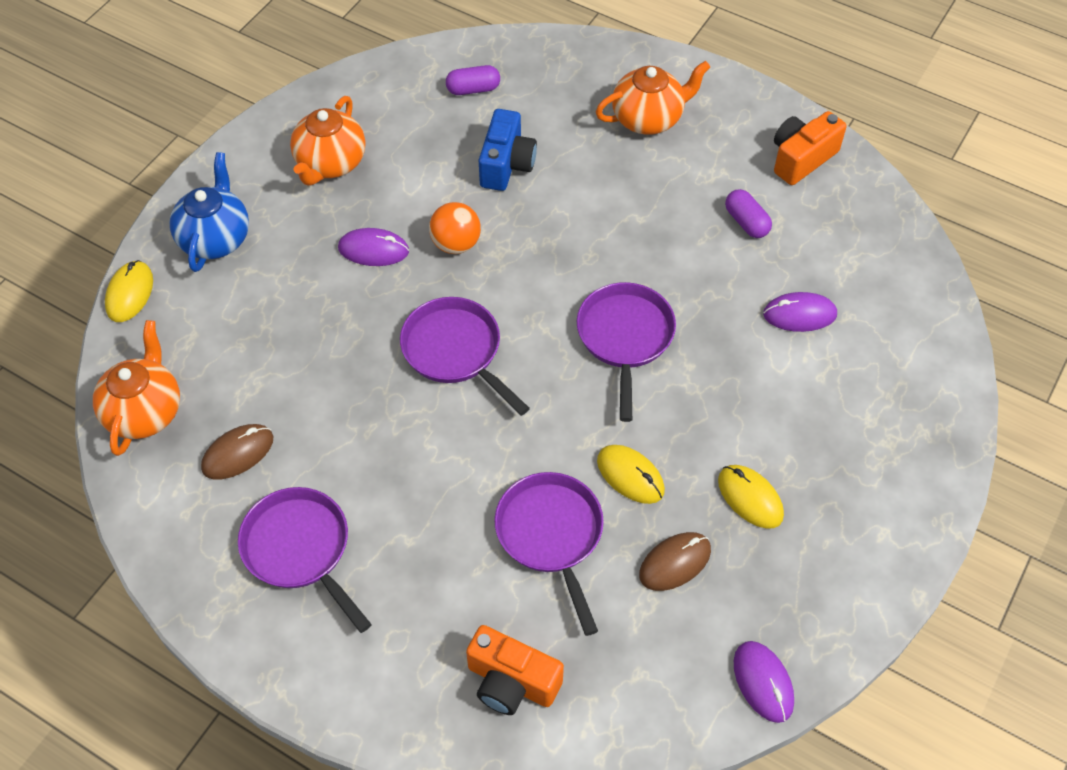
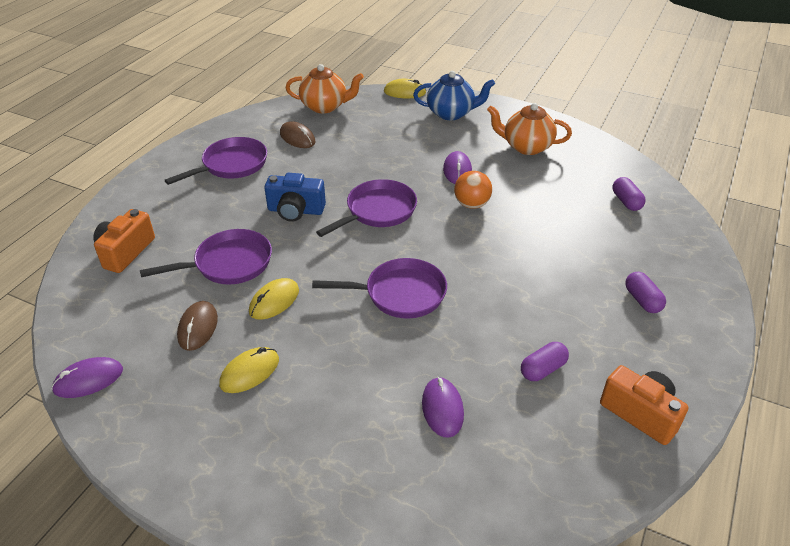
camera: 85 degrees right, 15 degrees down
blue camera [479,109,537,191] -> blue camera moved to [264,173,326,222]
orange teapot [596,61,710,135] -> purple capsule [625,272,666,313]
brown mouse [639,532,711,591] -> brown mouse turned 45 degrees clockwise [177,301,218,351]

